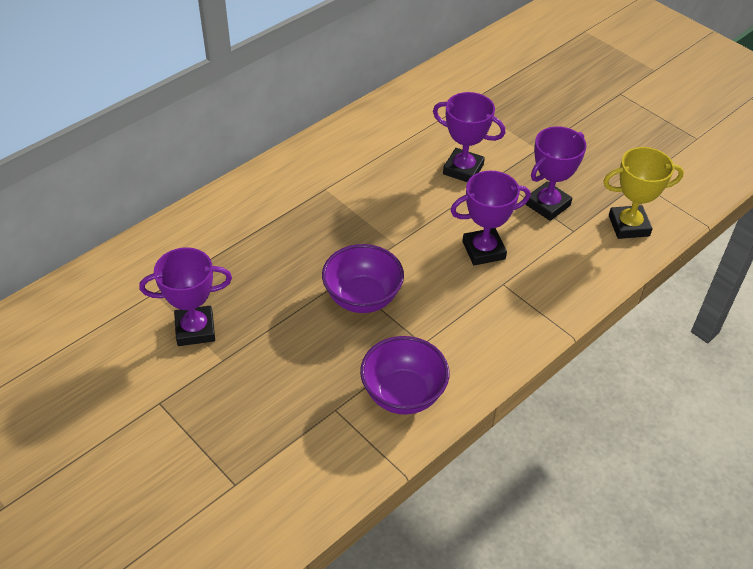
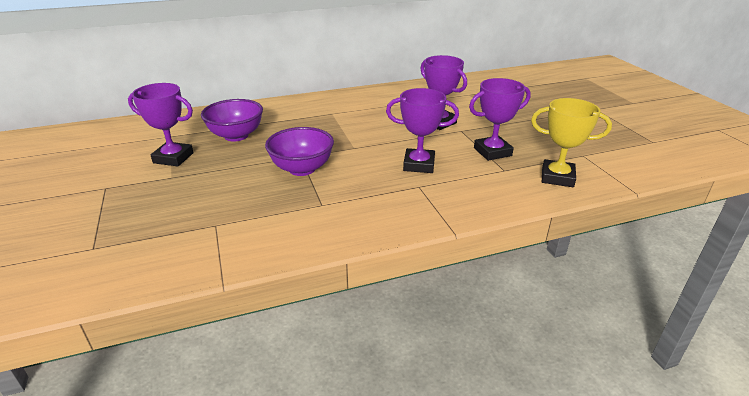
camera: 25 degrees right, 15 degrees down
purple bowl [360,336,449,415] -> purple bowl moved to [201,99,263,142]

